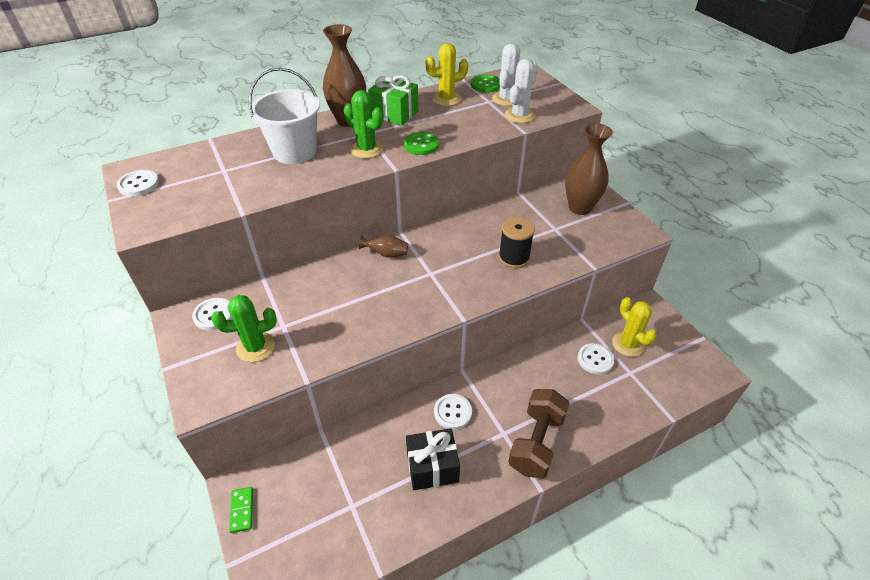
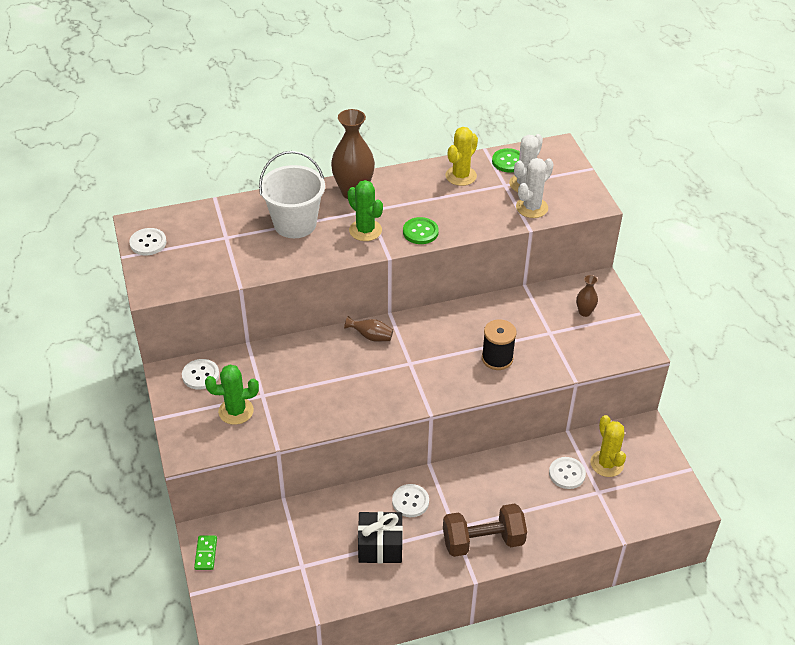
camera: 10 degrees right, 0 degrees up
green gift [368,75,418,126] -> none
yellow cactus [426,43,468,106] -> yellow cactus turned 45 degrees counterclockwise [445,127,478,186]
brown dumbbell [508,389,570,479] -> brown dumbbell turned 45 degrees clockwise [443,504,527,557]
brown vase [565,124,613,215] -> brown vase [576,275,598,317], size x0.50

